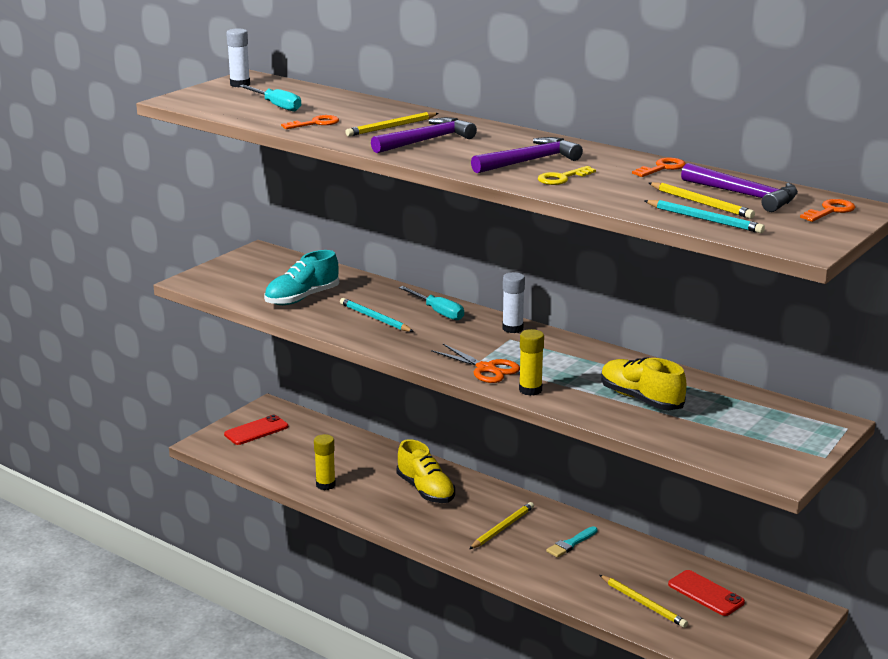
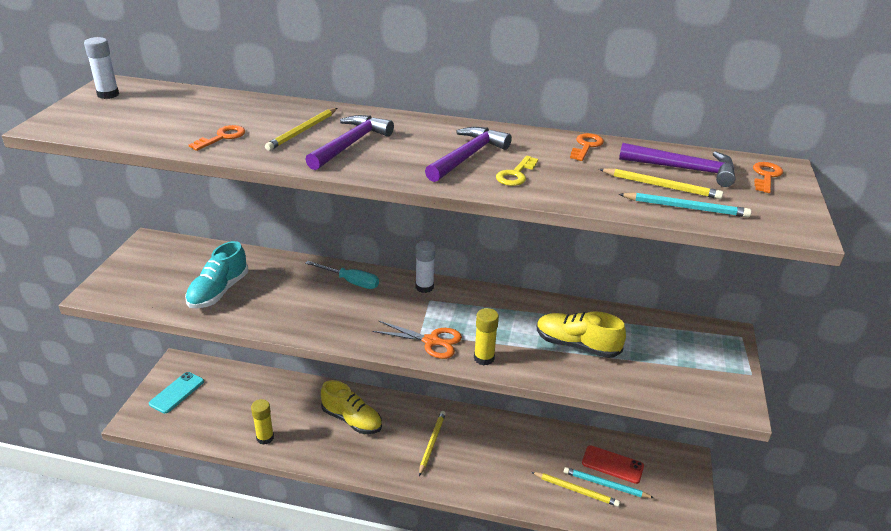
camera: 25 degrees left, 10 degrees up
red phone [224,415,288,445] -> turquoise phone [149,372,204,414]
turquoise screwdriver [239,85,301,111] -> none
turquoise pencil [340,298,414,332] -> turquoise pencil moved to [564,467,654,498]
turquoise brush [546,526,598,557] -> none

